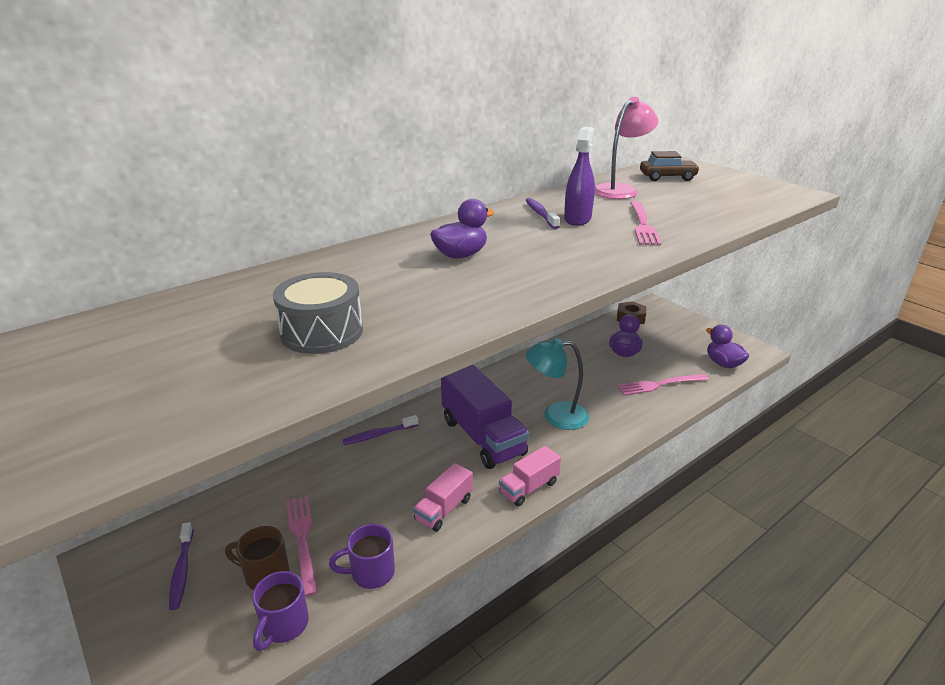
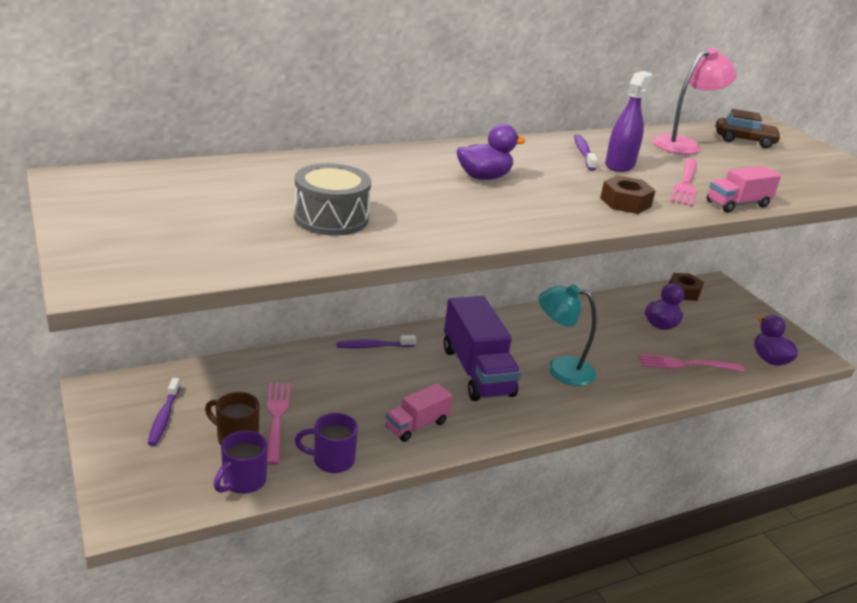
camera: 10 degrees right, 0 degrees up
pink truck [499,446,561,507] -> pink truck moved to [707,166,781,213]
none -> brown nut [600,175,656,214]

